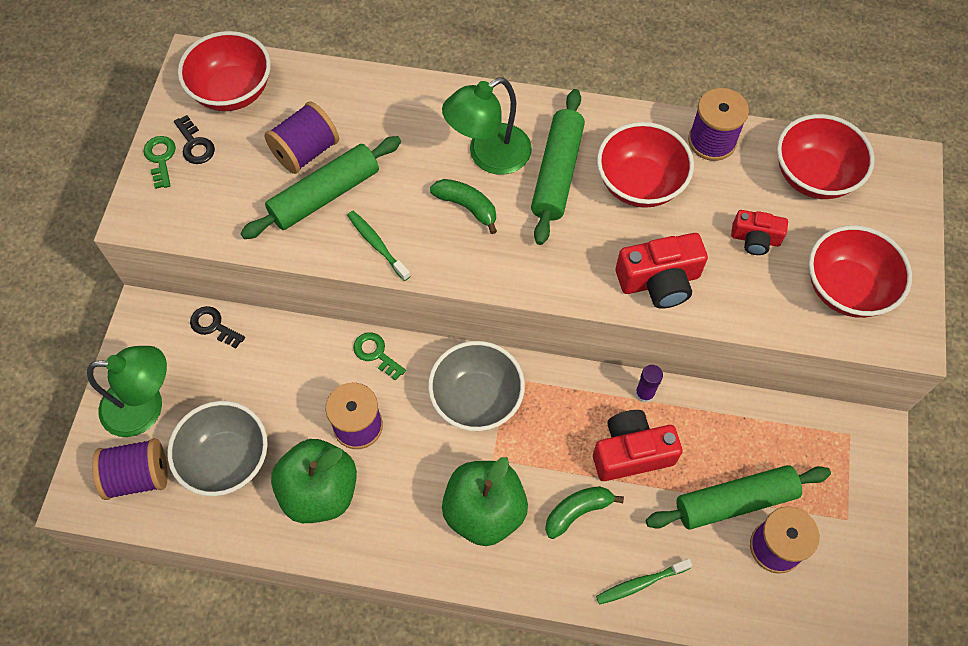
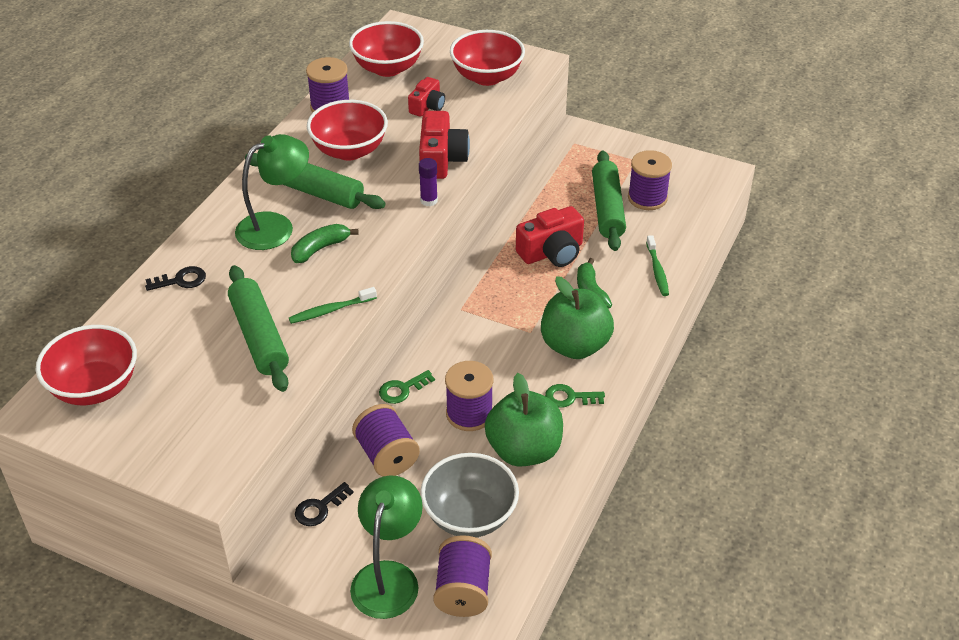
camera: 75 degrees left, 20 degrees down
green key [144,136,176,189] -> green key moved to [545,384,605,408]
black key [174,115,215,164] -> black key moved to [145,266,206,291]
purple spool [264,101,339,174] -> purple spool moved to [352,404,420,476]
grey bowl [428,341,525,431] -> none
green lamp [442,77,532,175] -> green lamp turned 105 degrees counterclockwise [235,134,309,250]
red camera [593,410,683,481] -> red camera turned 120 degrees counterclockwise [516,206,584,267]
purple glue stick [635,365,663,403] -> purple glue stick moved to [419,158,438,206]

